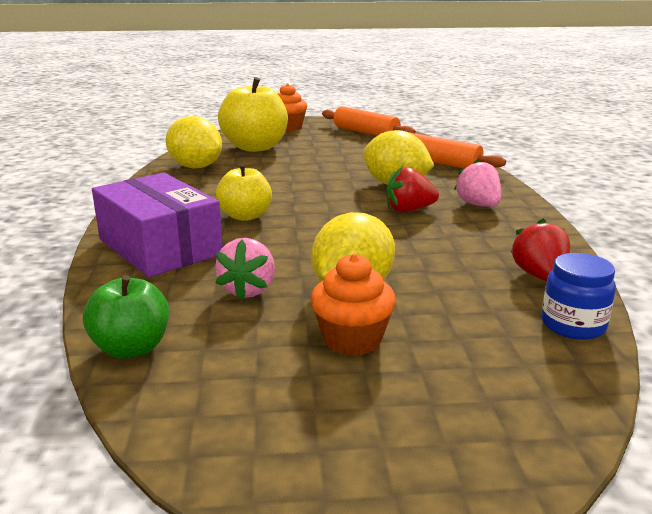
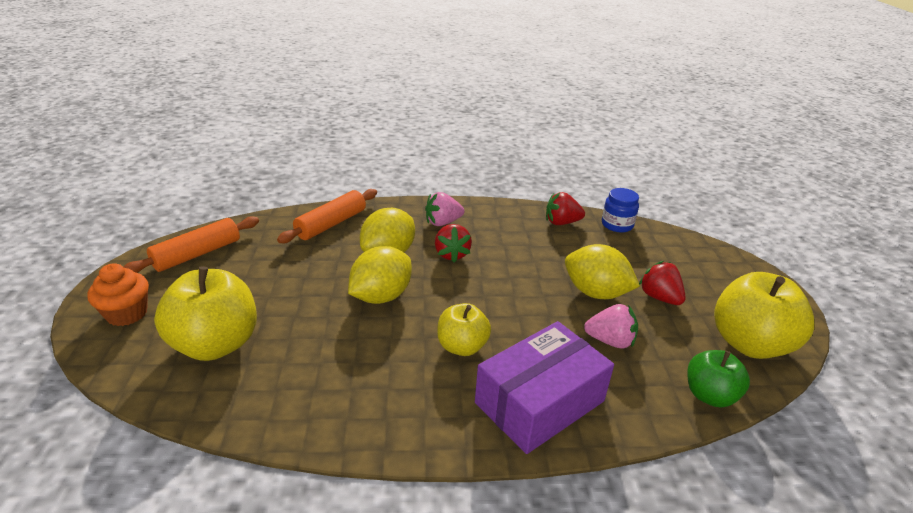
camera: 90 degrees left, 10 degrees up
yellow lemon [166,116,222,168] -> yellow lemon moved to [348,246,412,304]
orange cupcake [311,254,396,356] -> red strawberry [639,261,686,305]
none -> yellow apple [714,272,814,359]

